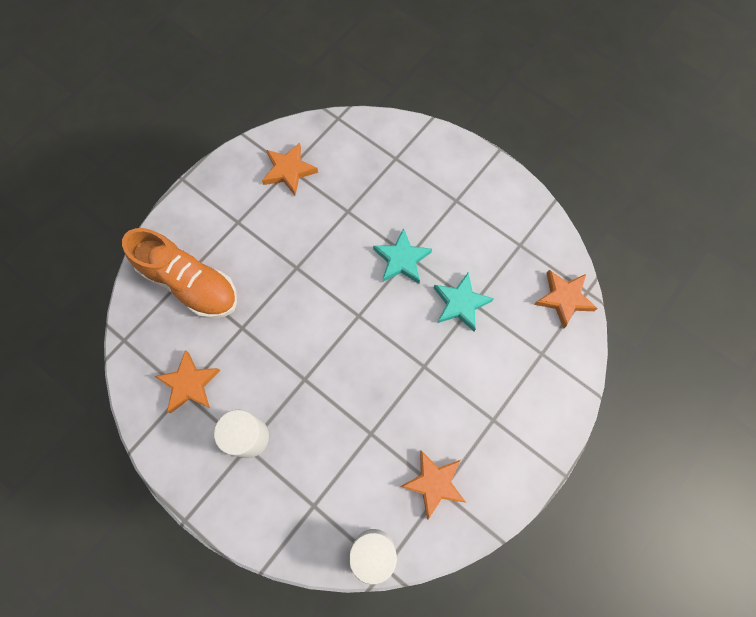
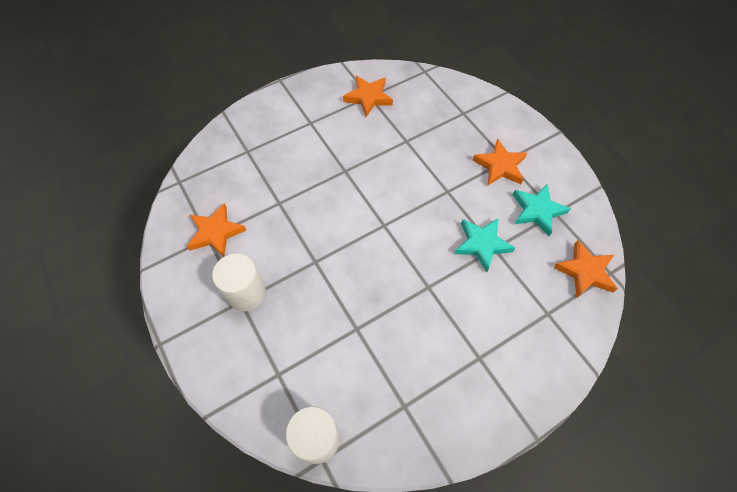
camera: 20 degrees right, 10 degrees down
orange shoe [122,228,237,319] -> none
turquoise star [373,228,432,284] -> turquoise star moved to [513,183,571,236]
orange star [400,450,466,520] -> orange star moved to [473,139,527,185]

